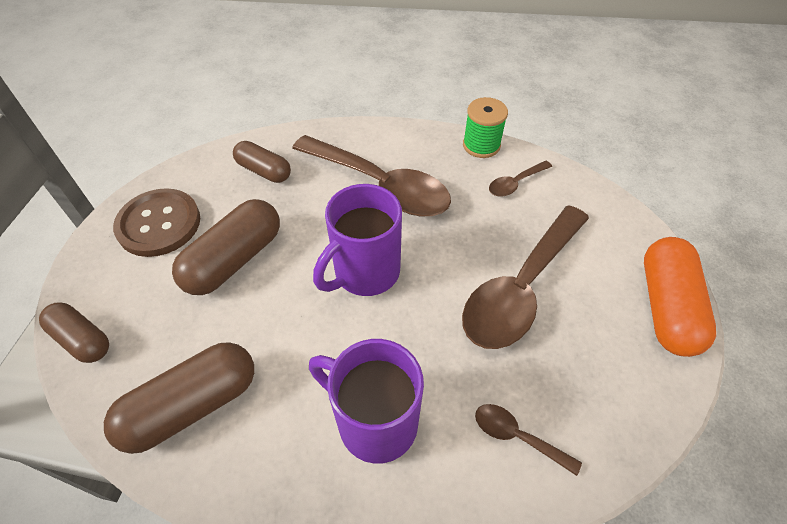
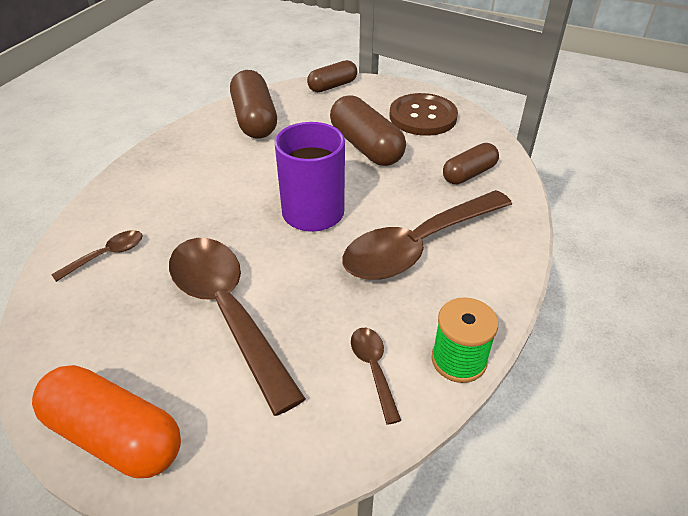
camera: 110 degrees right, 10 degrees down
purple mug [309,339,424,464] -> none

